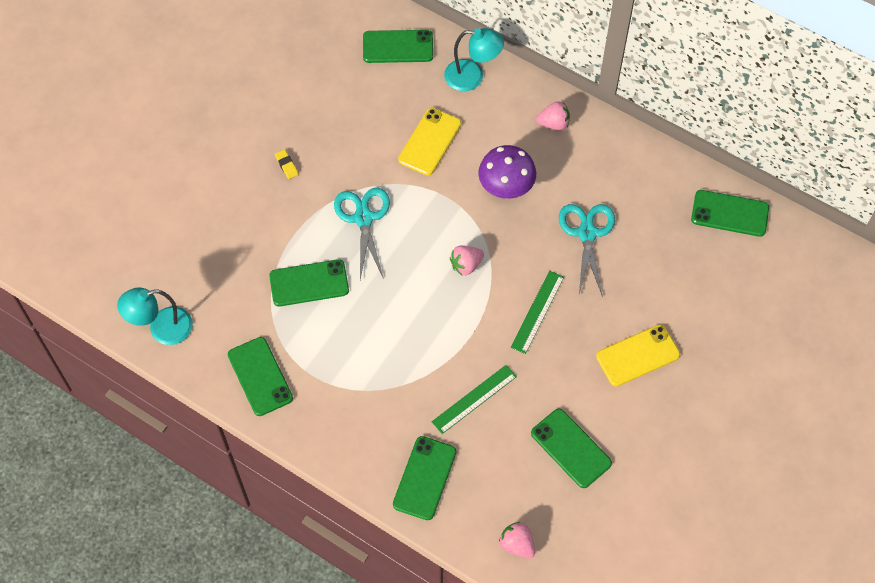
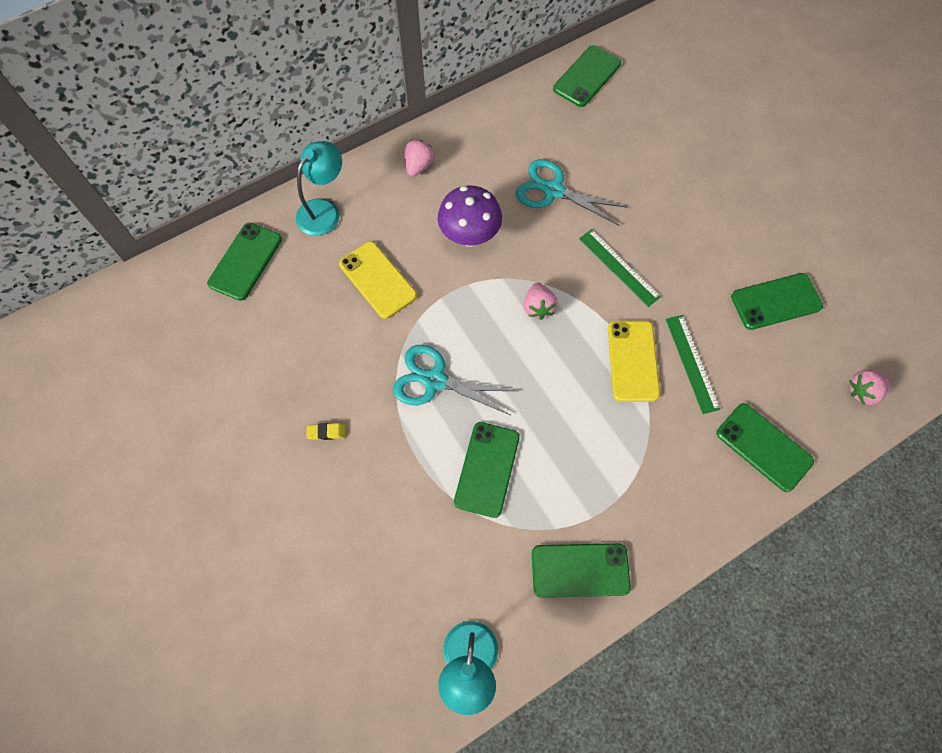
camera: 65 degrees left, 5 degrees up
yellow phone [596,325,680,387] -> yellow phone moved to [608,321,660,402]

